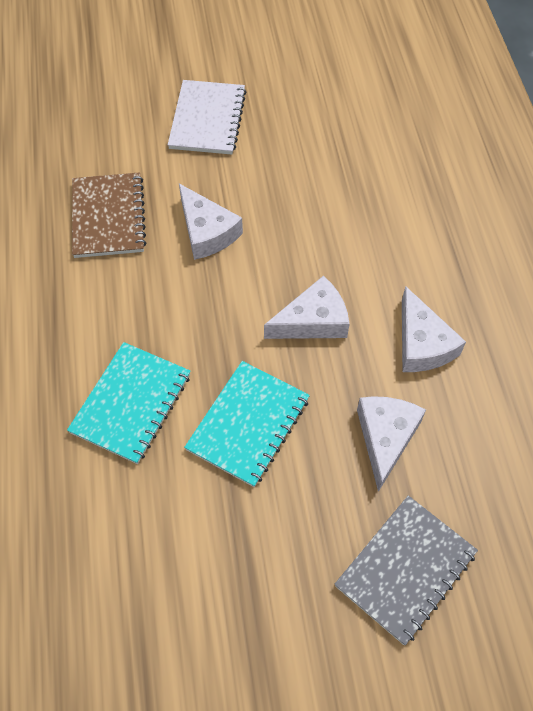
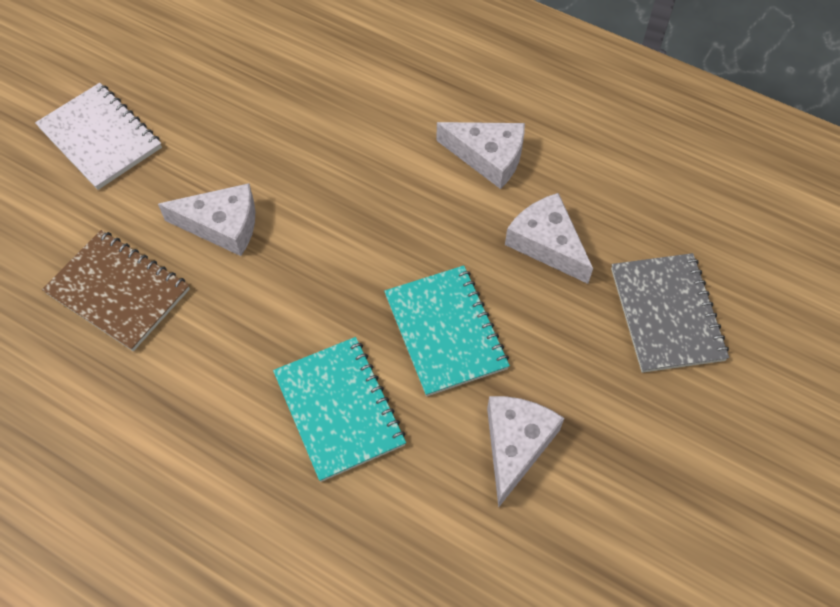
camera: 50 degrees left, 0 degrees up
white cheese [264,275,350,339] -> white cheese moved to [487,396,564,508]

